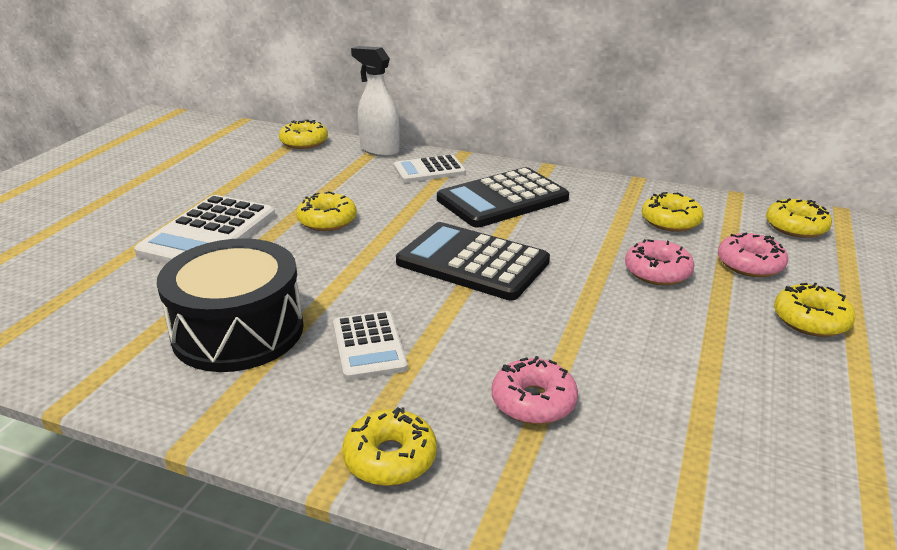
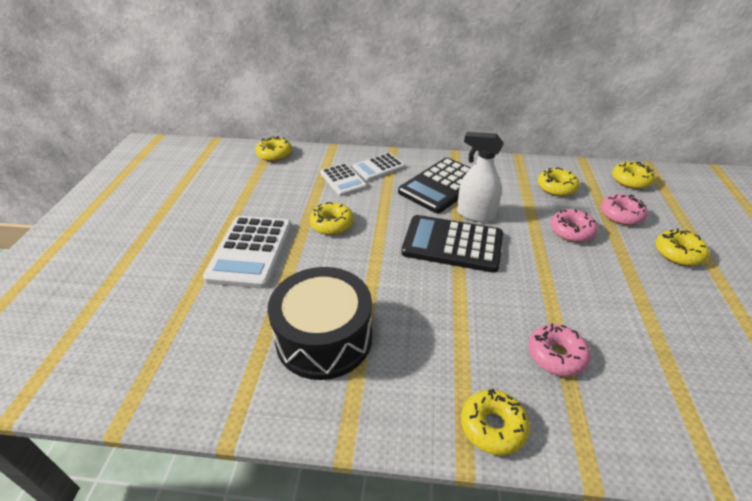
camera: 15 degrees left, 10 degrees up
white calculator [333,311,408,380] -> white calculator moved to [320,163,367,196]
white spray bottle [351,46,400,157] -> white spray bottle moved to [457,132,504,222]

